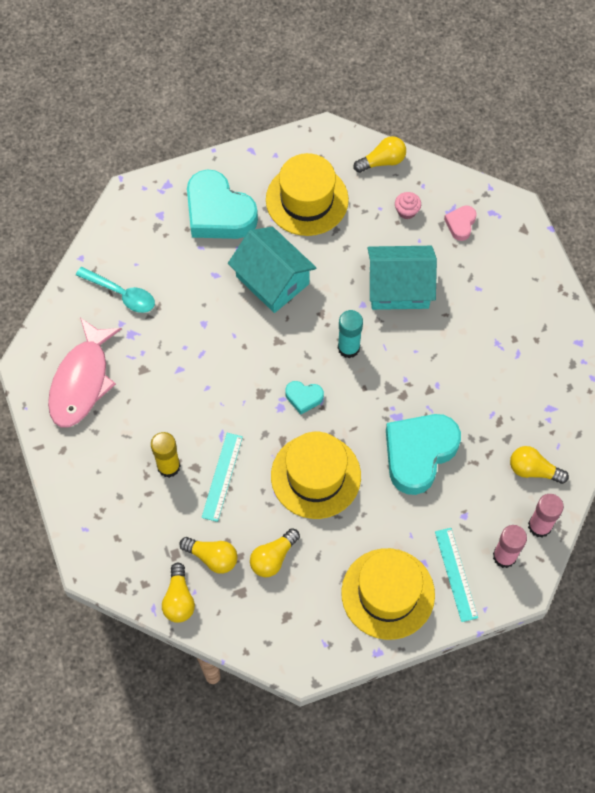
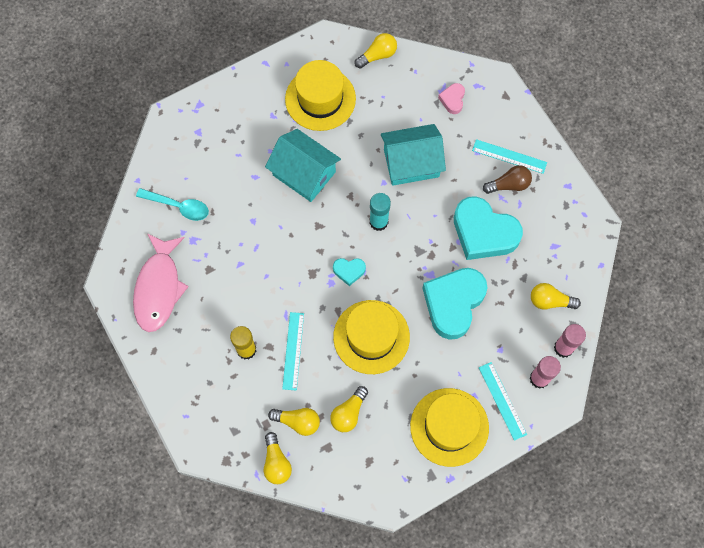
camera: 10 degrees left, 5 degrees up
turquoise heart [187,169,258,239] -> turquoise heart moved to [454,196,523,260]
pink cupcake [395,192,421,219] -> none
none -> turquoise ruler [472,139,547,174]
none -> brown light bulb [483,165,532,194]

